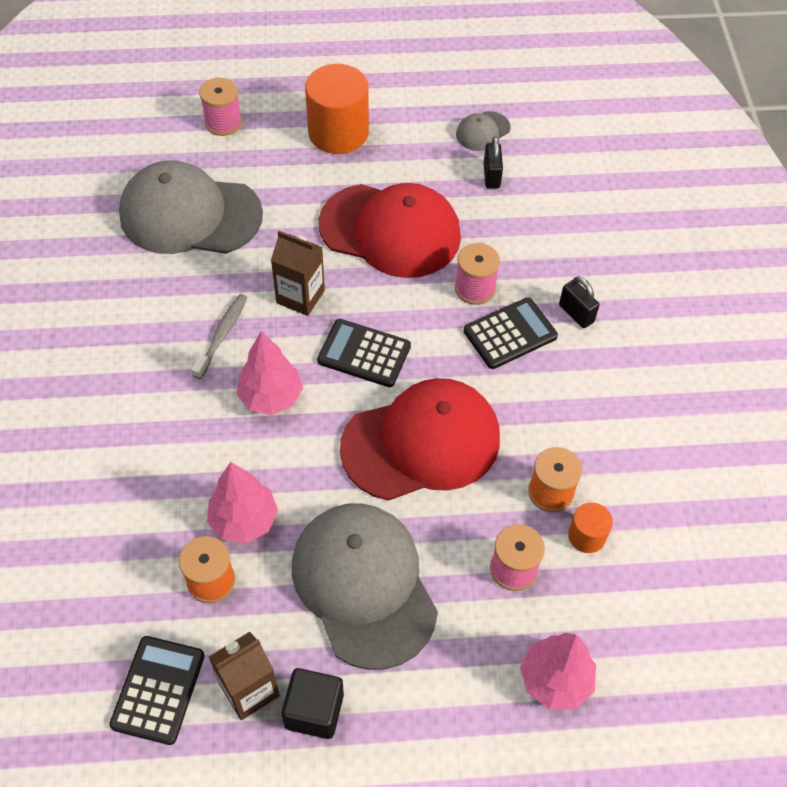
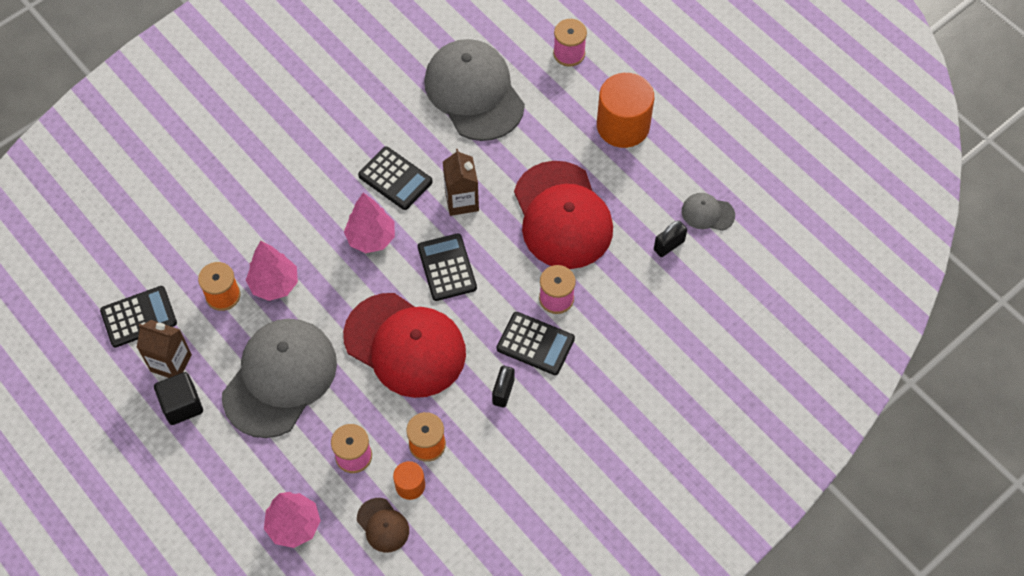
camera: 55 degrees right, 5 degrees up
grey toothbrush [192,294,247,379] -> black calculator [358,147,433,210]
black padlock [559,276,599,328] -> black padlock moved to [492,366,514,408]
none -> brown cap [357,498,409,552]

